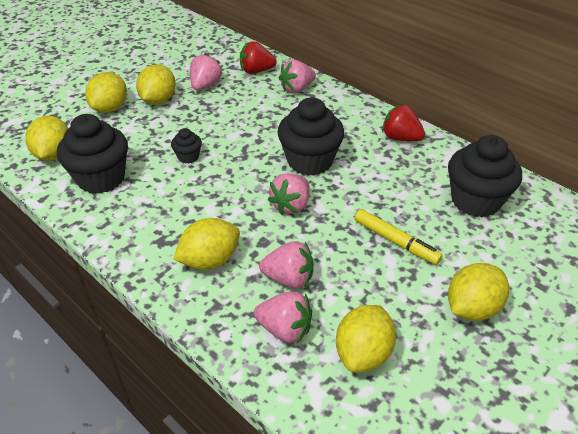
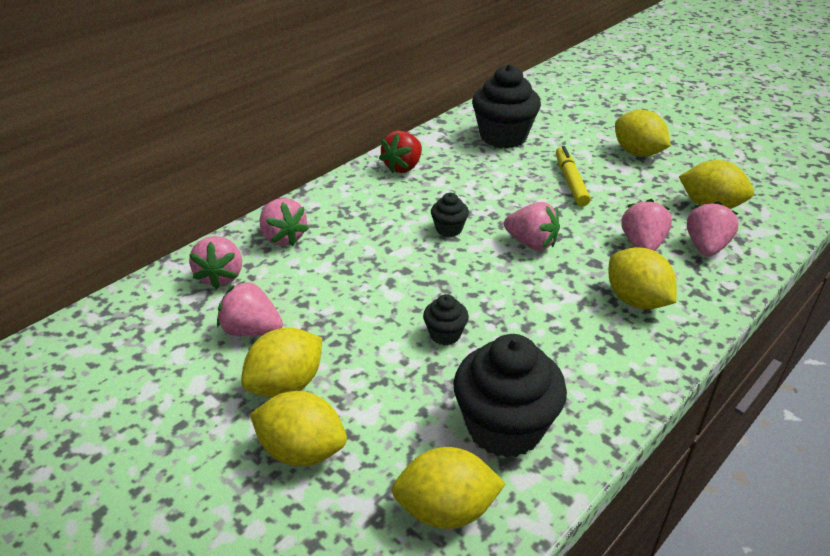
camera: 90 degrees left, 5 degrees down
yellow lemon [136,64,176,104] -> yellow lemon turned 60 degrees counterclockwise [241,327,322,398]
red strawberry [240,41,277,74] -> pink strawberry [189,236,242,289]
black cupcake [277,98,344,176] -> black cupcake [431,193,469,237], size x0.47
yellow marker [355,209,443,265] -> yellow marker turned 45 degrees counterclockwise [556,146,591,207]

